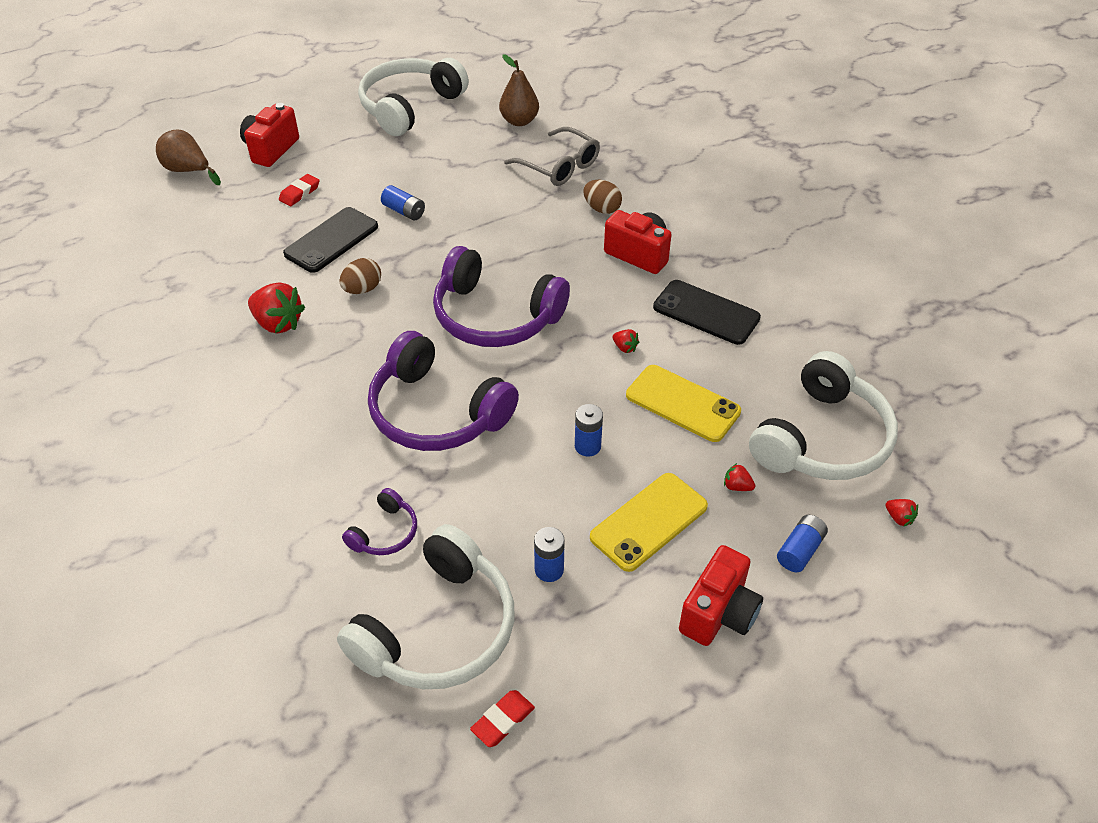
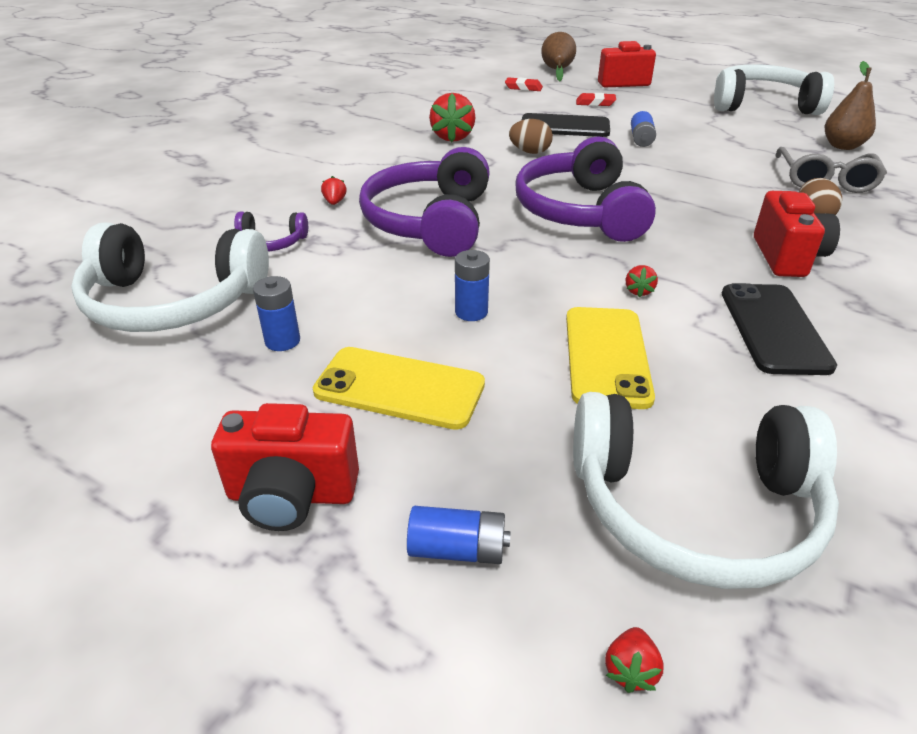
camera: 60 degrees right, 10 degrees down
red eraser [470,690,535,747] -> red eraser moved to [505,77,543,91]
red strawberry [724,463,756,491] -> red strawberry moved to [321,176,347,205]

